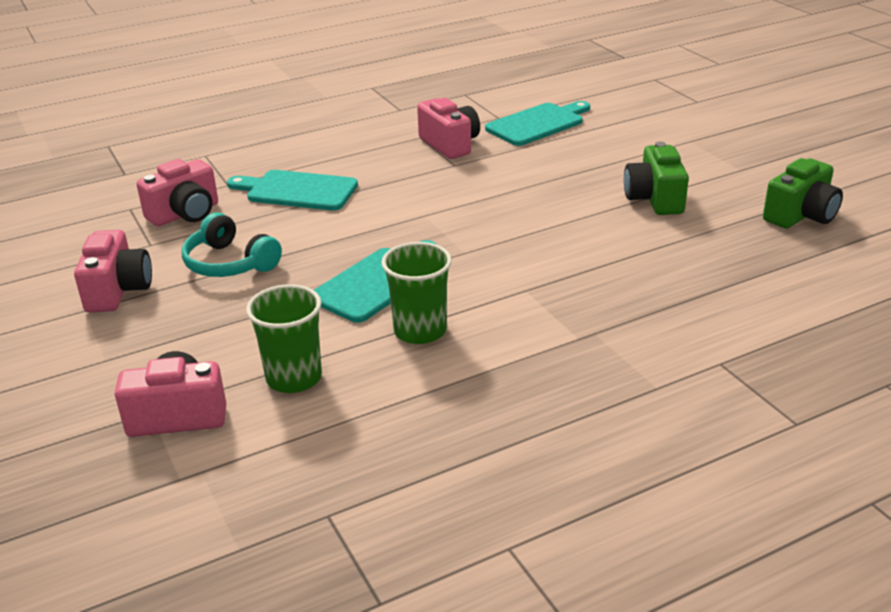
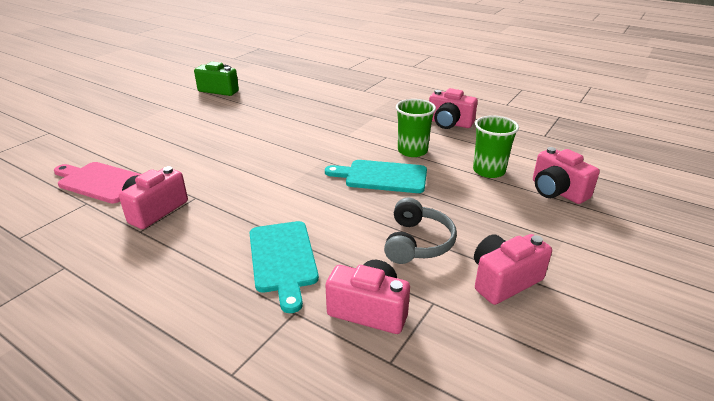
camera: 120 degrees left, 0 degrees up
turquoise headphones [182,212,282,277] -> grey headphones [384,198,457,264]
turquoise cutting board [485,101,590,146] -> pink cutting board [54,162,141,204]
green camera [624,142,689,215] -> none
none -> pink camera [429,88,478,129]

